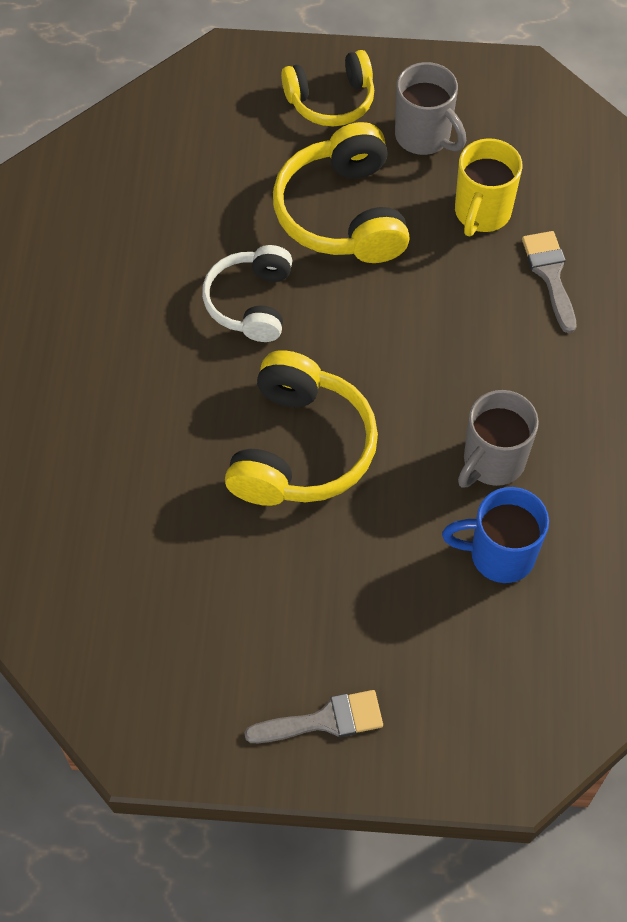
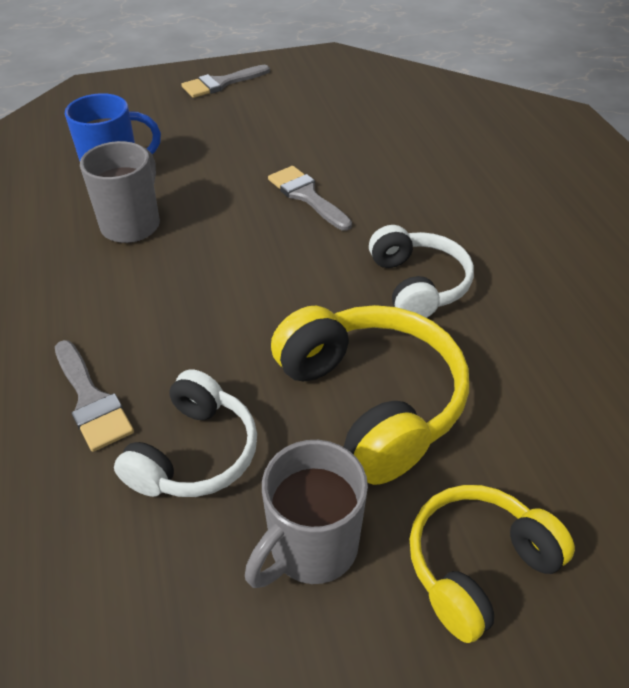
camera: 160 degrees right, 15 degrees down
yellow headphones [225,350,378,506] -> grey brush [268,166,352,231]
grey mug [395,62,466,155] -> grey mug turned 75 degrees counterclockwise [245,440,368,588]
yellow mug [455,138,522,236] -> white headphones [114,369,257,497]

